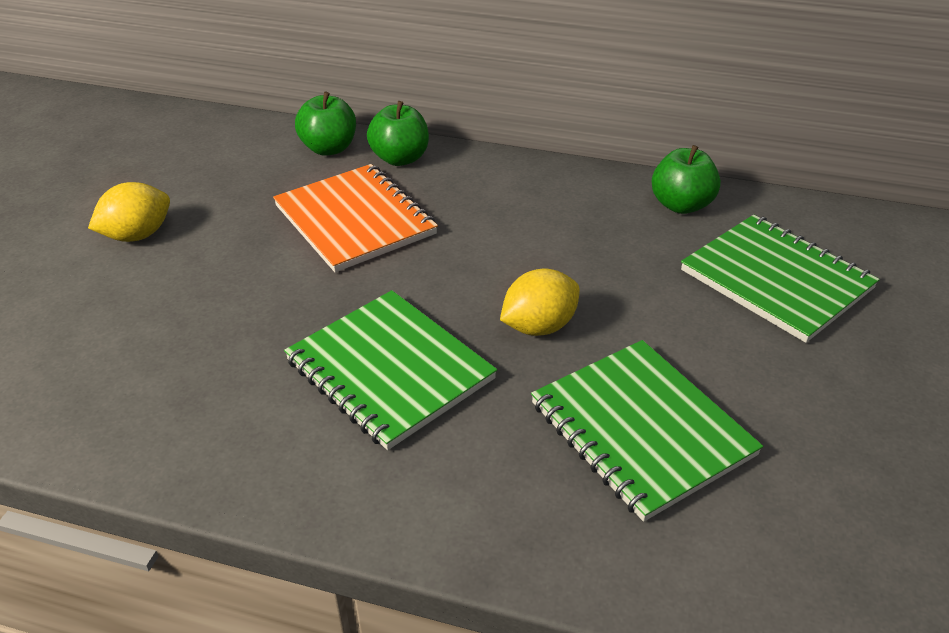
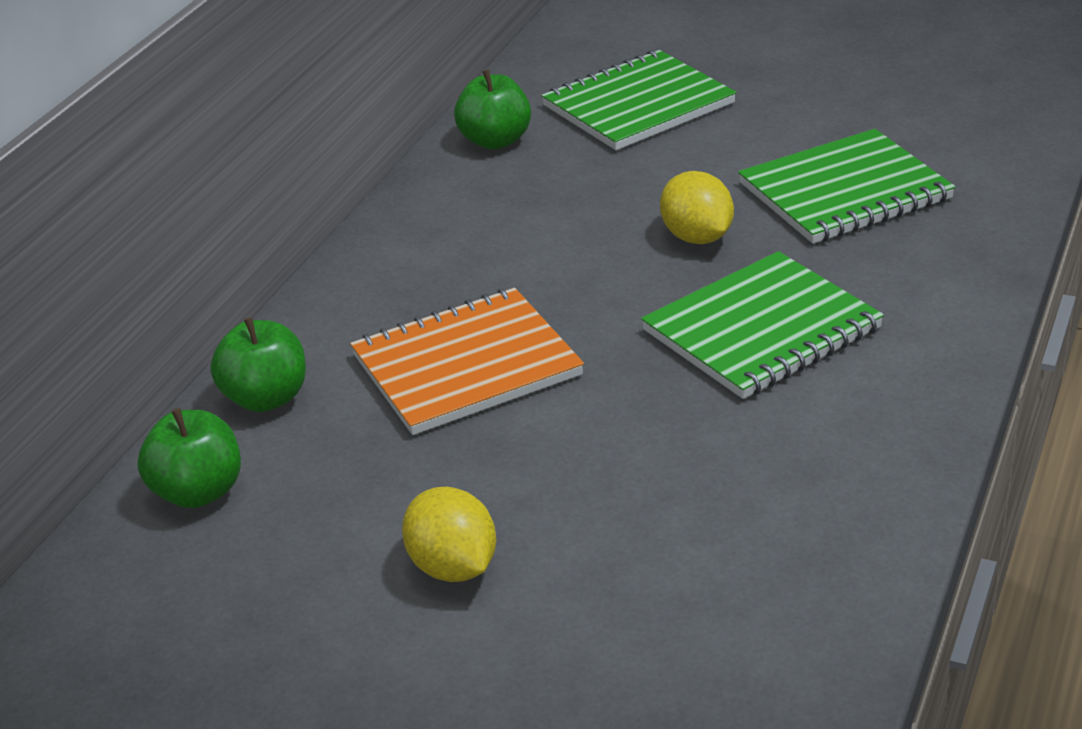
camera: 80 degrees left, 5 degrees down
green apple [367,101,429,166] -> green apple moved to [138,408,241,508]

